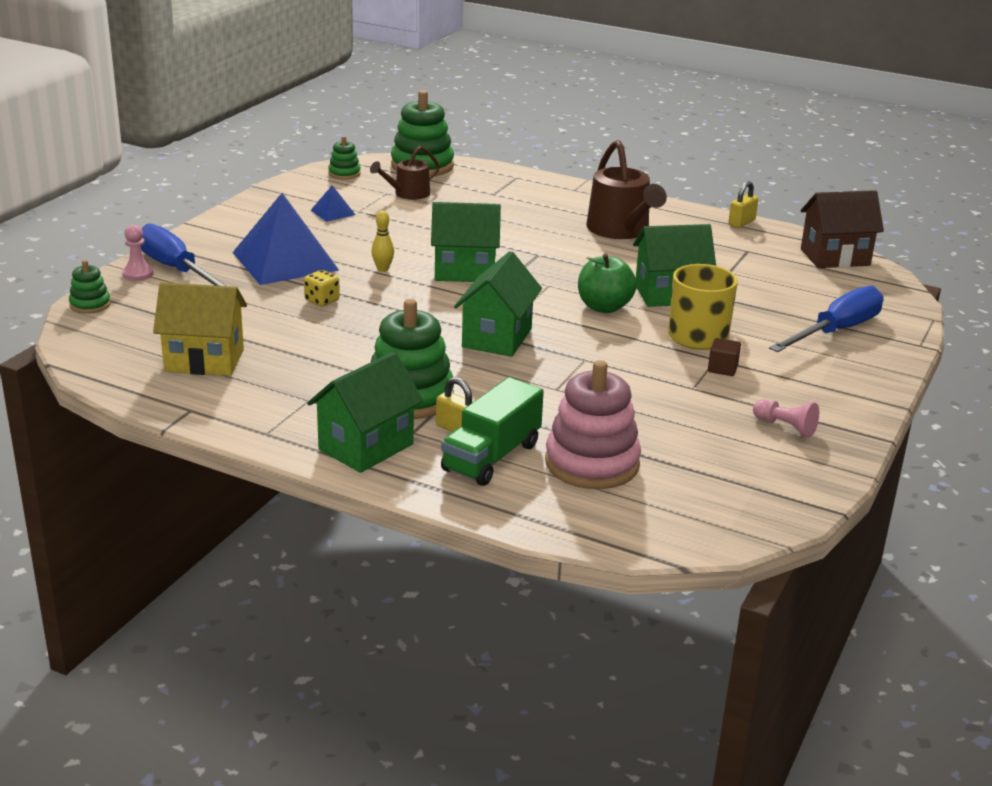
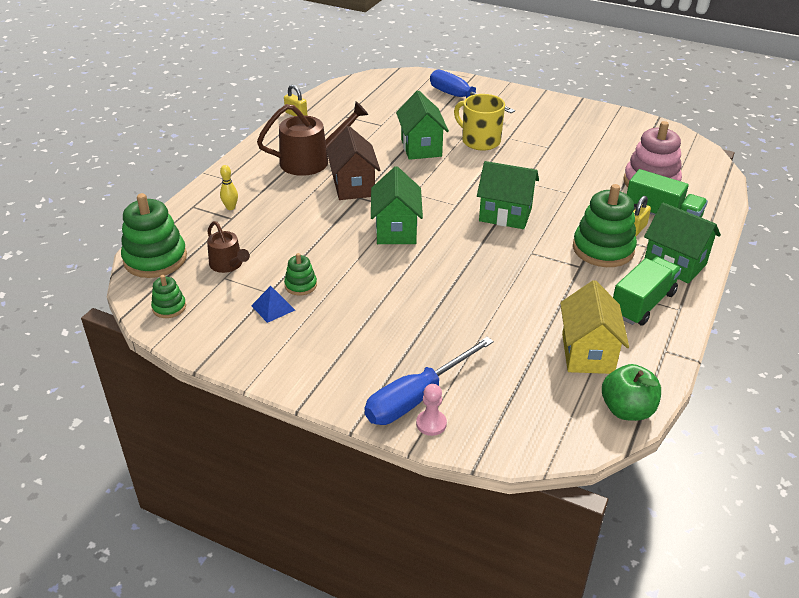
camera: 90 degrees left, 10 degrees up
green stacking toy [69,260,111,314] -> green stacking toy moved to [284,253,317,295]
blue pyramid [232,193,339,285] -> none
yellow dice [304,270,340,307] -> none
yellow bowling pin [371,211,394,272] -> yellow bowling pin moved to [220,165,238,210]
green apple [578,253,637,313] -> green apple moved to [602,364,661,421]
brown cube [708,338,741,376] -> none
pink pawn [753,399,819,438] -> none
brown house [801,190,884,268] -> brown house moved to [326,126,381,200]
none -> green truck [613,257,681,326]

